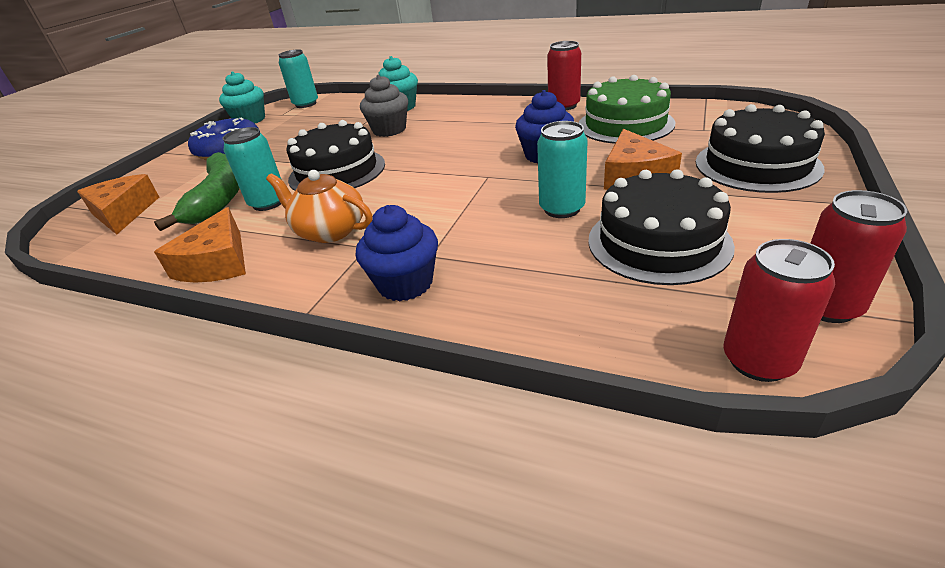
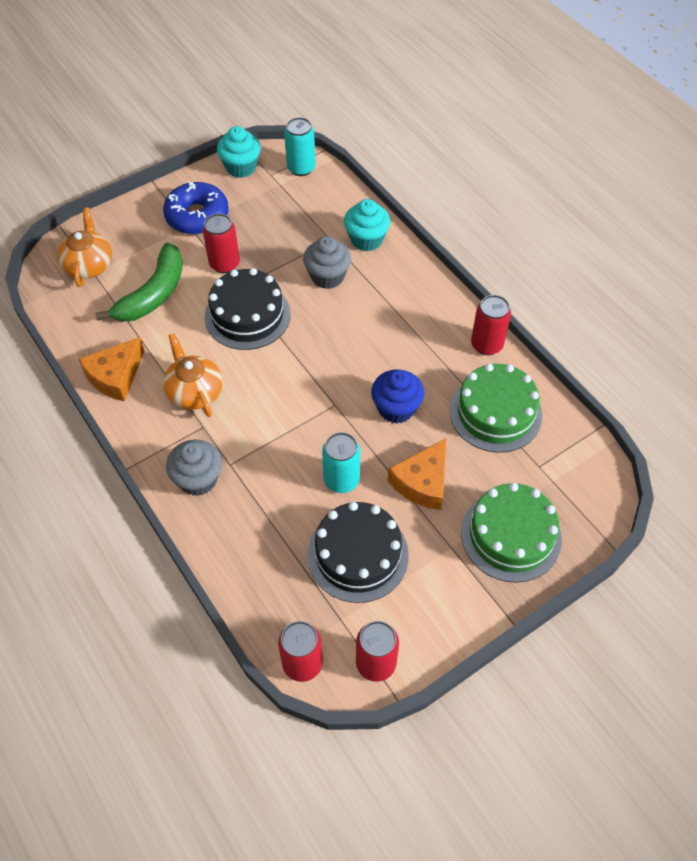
camera: 30 degrees right, 20 degrees up
orange cheese [77,174,159,235] -> orange teapot [57,208,112,287]
turquoise can [223,127,282,211] -> none
blue cupcake [356,205,438,301] -> grey cupcake [166,440,222,496]
black cake [696,104,825,193] -> green cake [461,483,562,583]
none -> red can [203,213,240,273]

